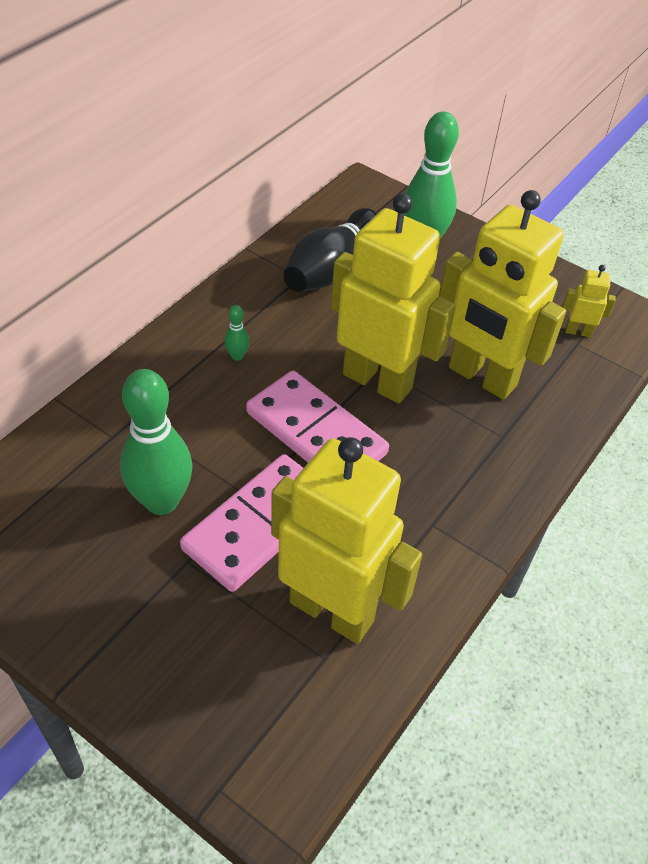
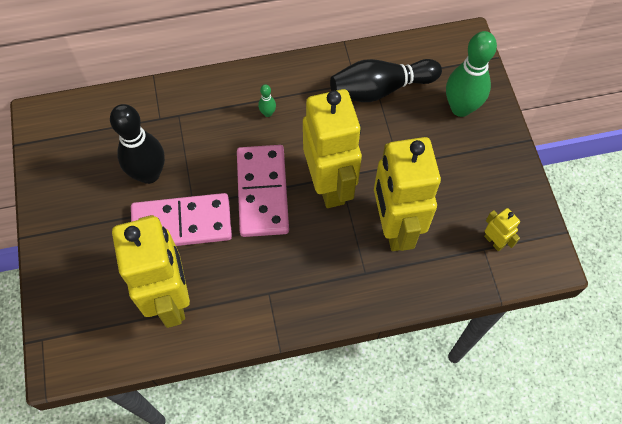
camera: 45 degrees right, 15 degrees up
green bowling pin [120,369,193,515] -> black bowling pin [110,104,165,184]

